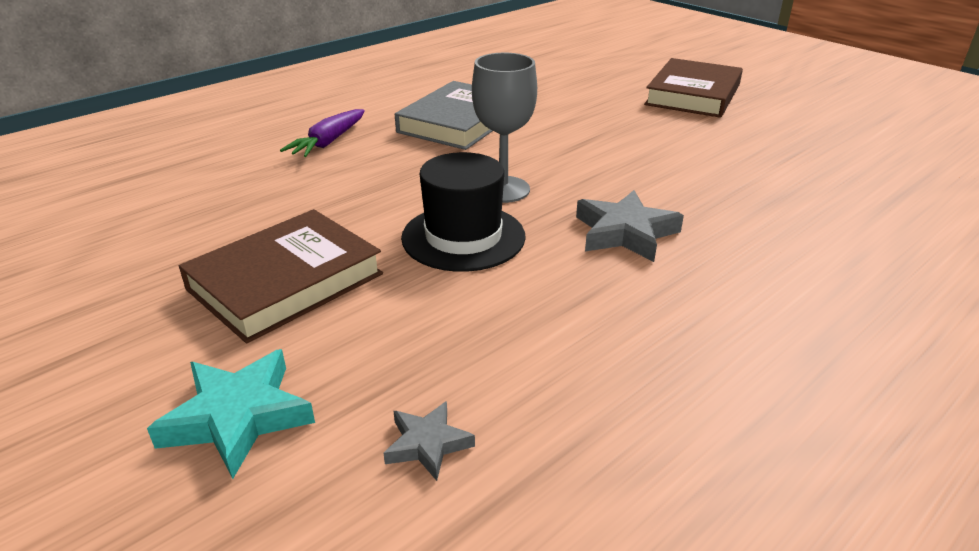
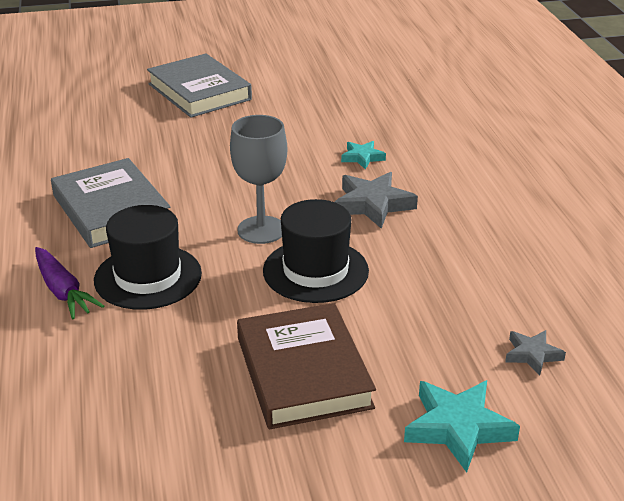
camera: 60 degrees left, 0 degrees up
brown book [644,58,743,118] -> grey book [147,53,252,118]
none -> black hat [94,205,202,310]
none -> turquoise star [341,141,386,170]

